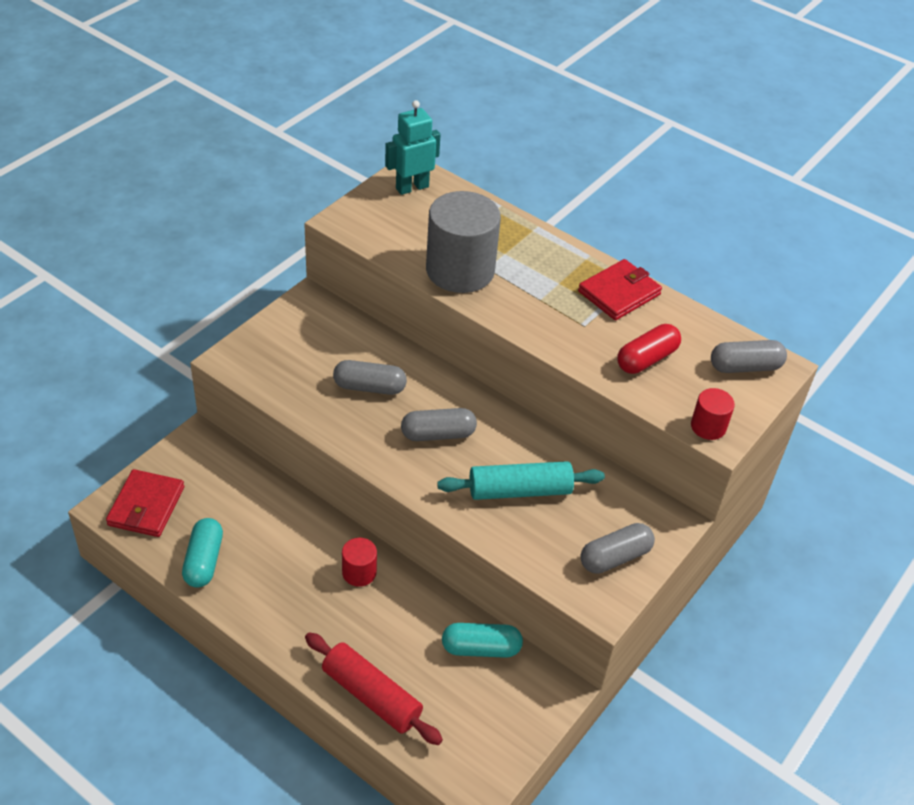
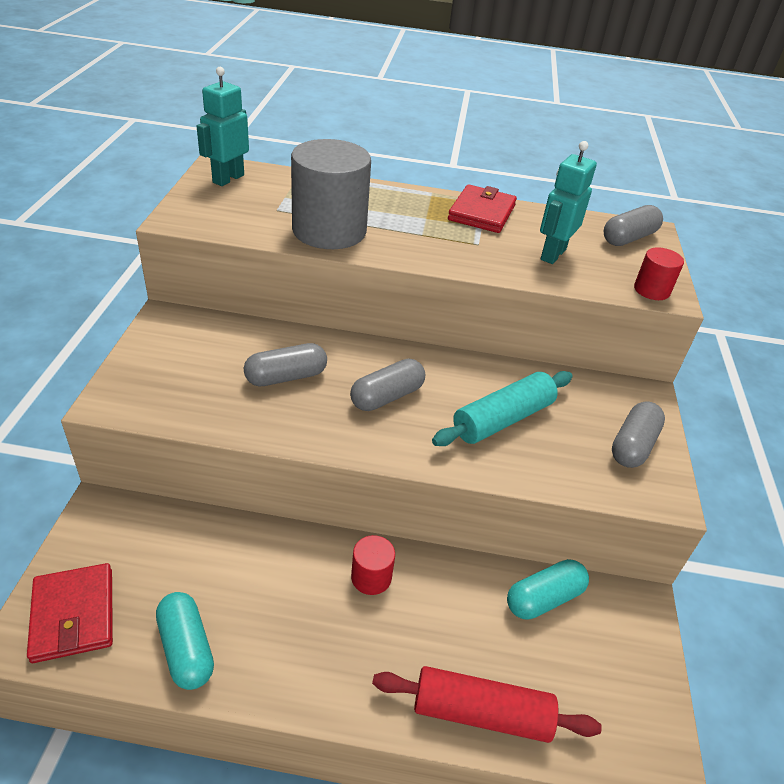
camera: 30 degrees left, 5 degrees down
red capsule [617,324,681,374] -> turquoise robot [540,141,597,264]

